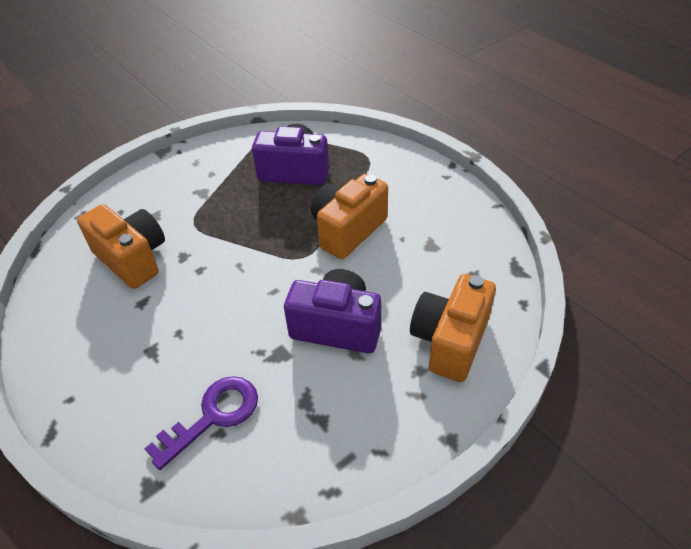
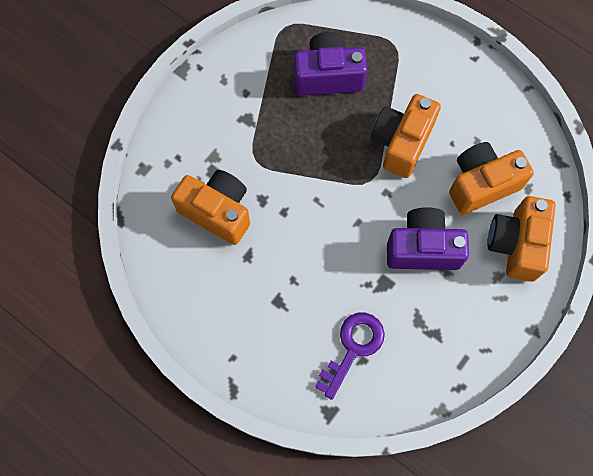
camera: 15 degrees left, 25 degrees up
none -> orange camera [449,142,534,215]

